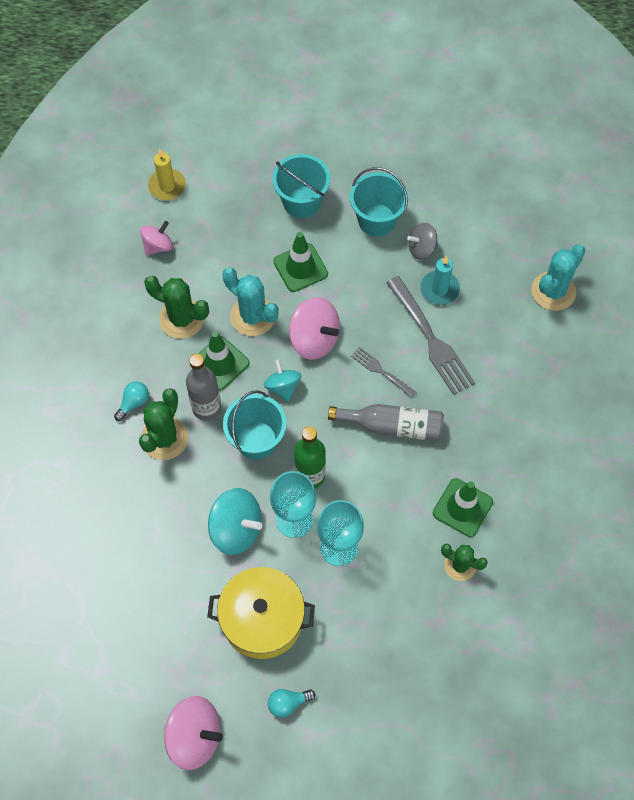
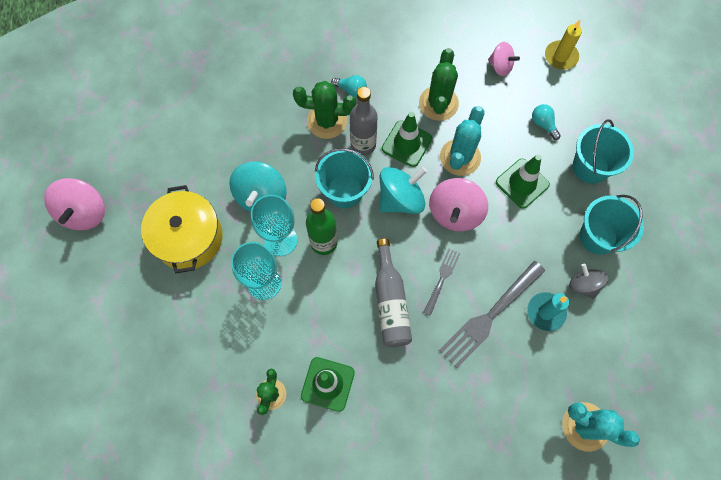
camera: 75 degrees right, 5 degrees up
turquoise spinning top [264,360,302,401] -> turquoise spinning top [380,167,427,214], size x1.62
turquoise light bulb [268,689,315,718] -> turquoise light bulb moved to [532,104,561,140]

